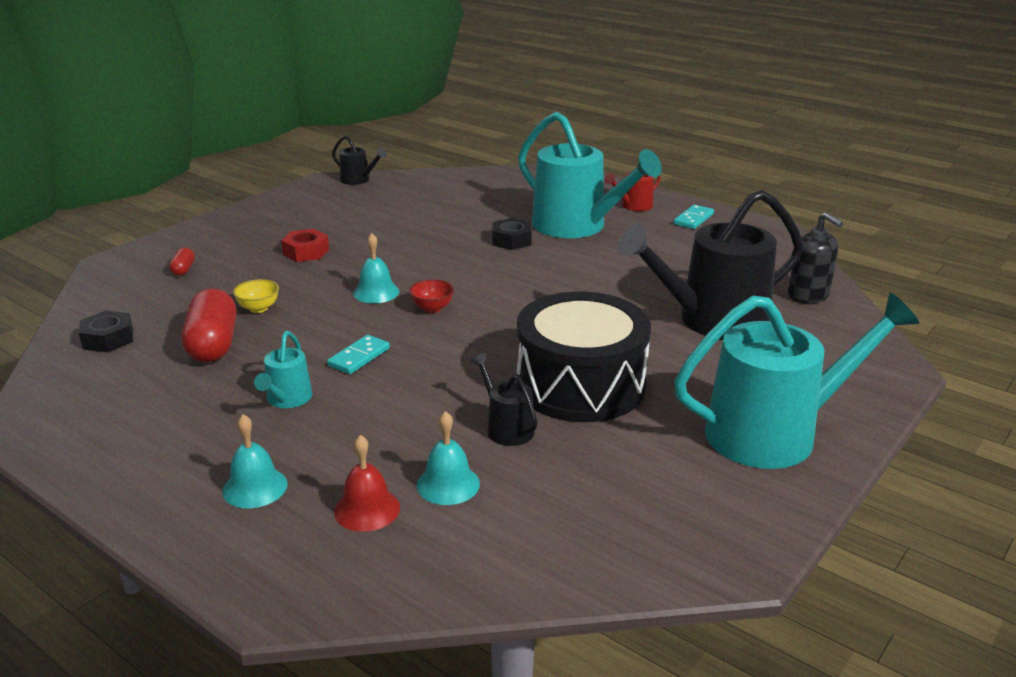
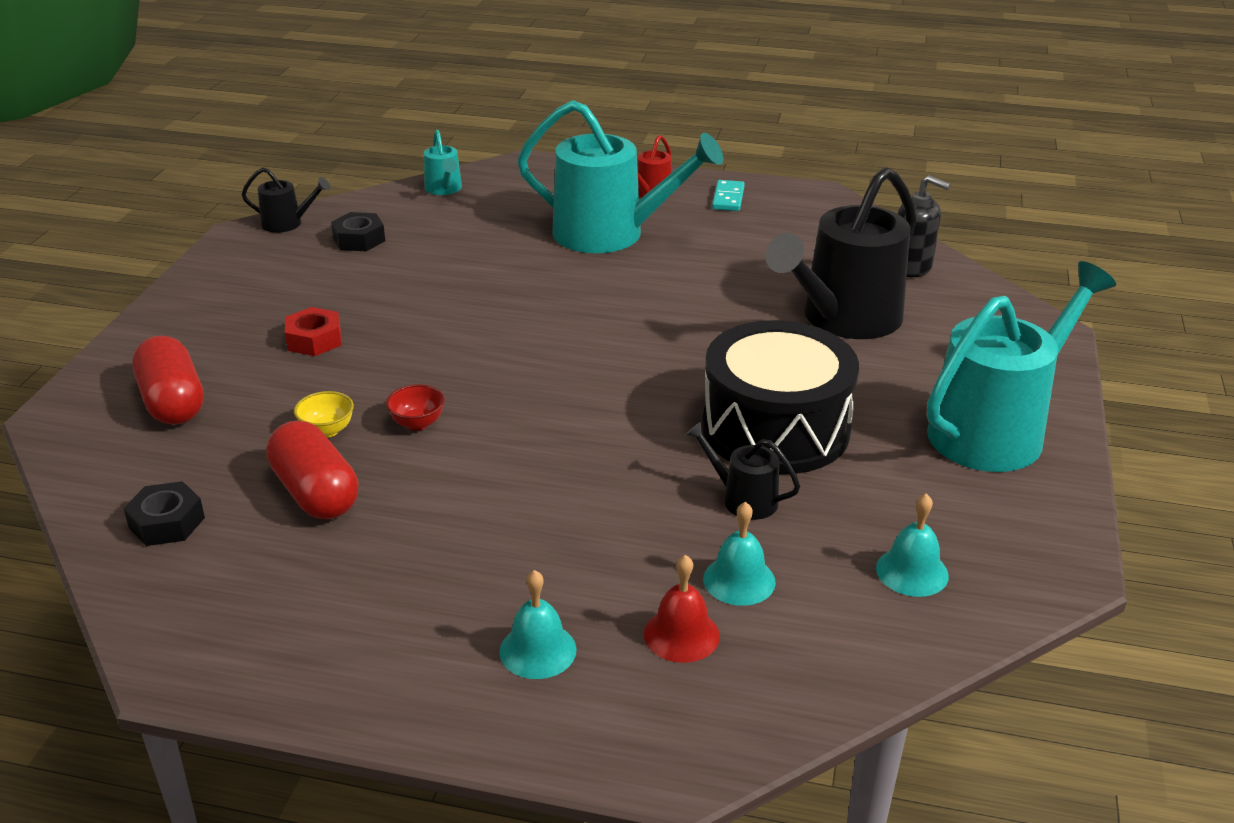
camera: 25 degrees left, 5 degrees up
red capsule [169,247,195,276] -> red capsule [132,336,204,425], size x2.17
turquoise watering can [254,331,312,408] -> turquoise watering can moved to [424,130,462,195]
turquoise domino [327,335,390,374] -> none
turquoise bell [353,233,399,303] -> turquoise bell moved to [876,494,949,597]
red bowl [409,279,454,313] -> red bowl moved to [386,384,445,431]
black nut [492,218,532,250] -> black nut moved to [331,212,385,251]

